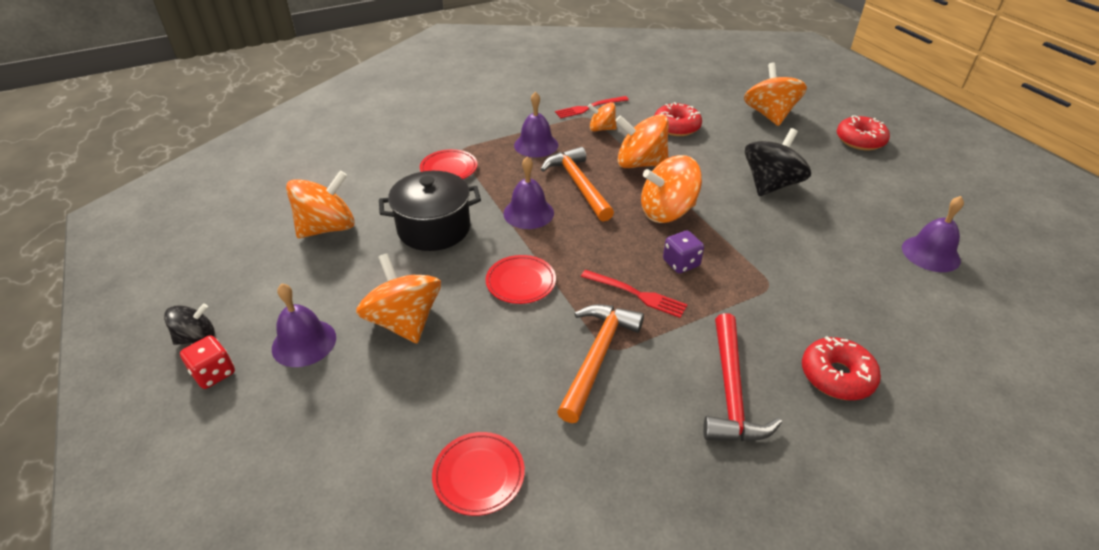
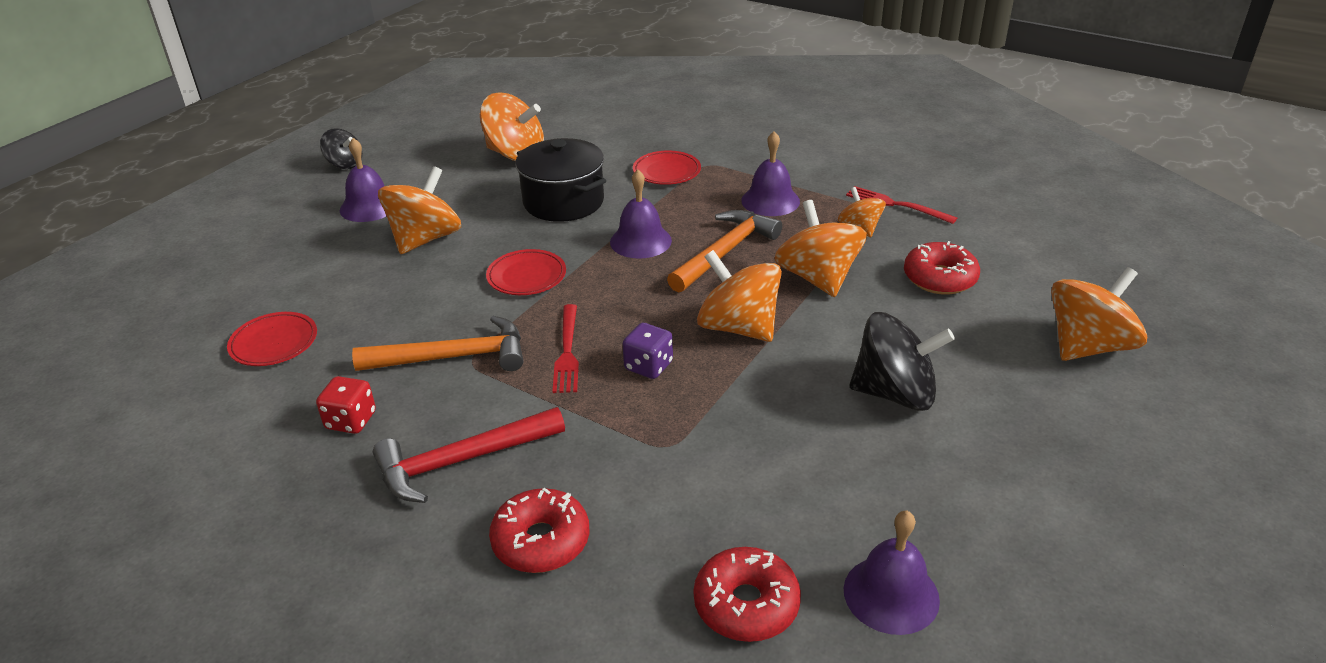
camera: 60 degrees right, 5 degrees down
red dice [180,335,235,389] -> red dice moved to [316,376,376,434]
red donut [837,115,890,150] -> red donut moved to [694,547,801,642]

